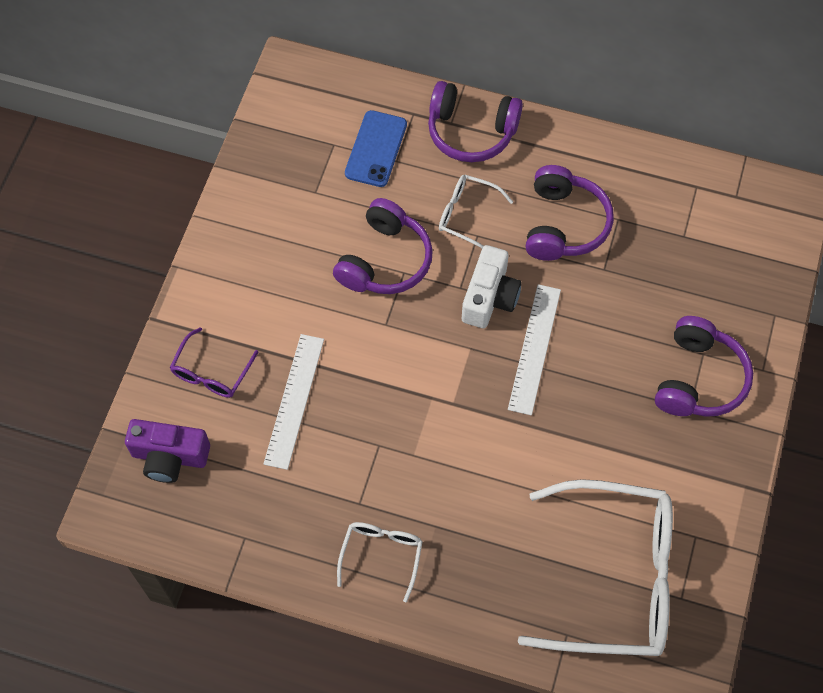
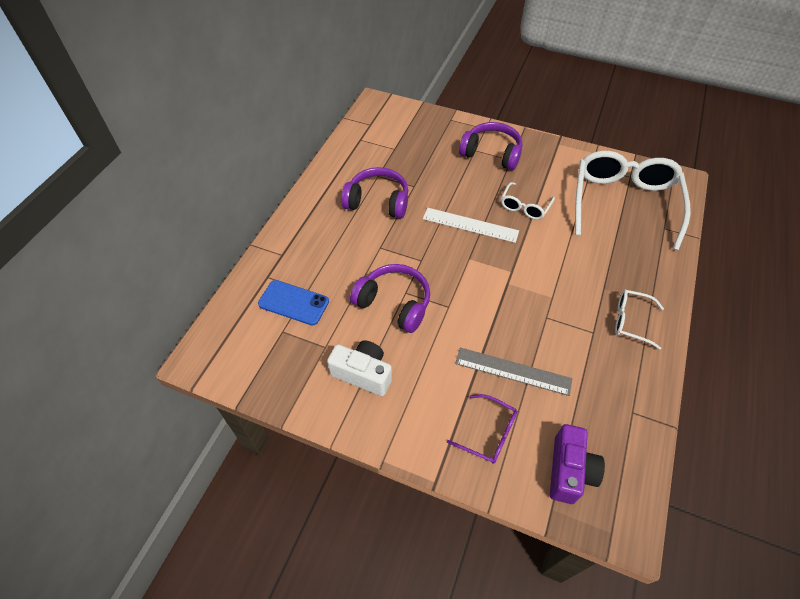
camera: 85 degrees left, 10 degrees down
white ruler [264,334,324,470] -> grey ruler [455,347,572,396]
purple headphones [428,81,523,162] -> none
white glasses [439,175,513,248] -> white glasses moved to [501,182,555,220]
white camera [462,245,522,328] -> white camera moved to [327,340,392,396]

